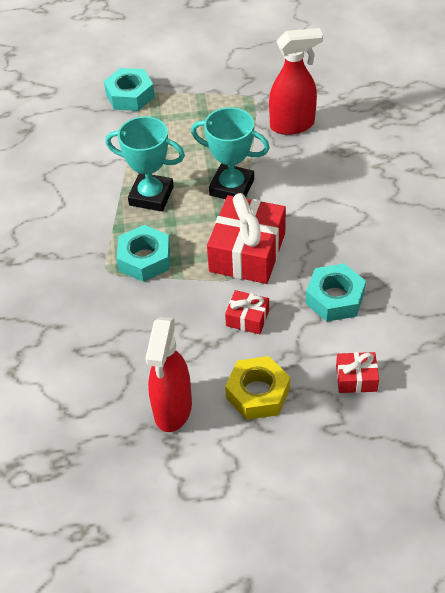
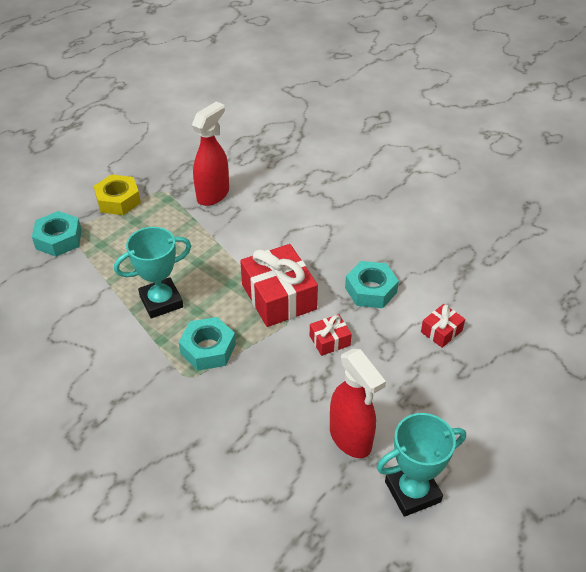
camera: 45 degrees left, 5 degrees down
turquoise trophy [191,107,270,199] -> turquoise trophy moved to [377,413,466,517]
yellow nut [225,356,290,420] -> yellow nut moved to [94,175,141,215]

